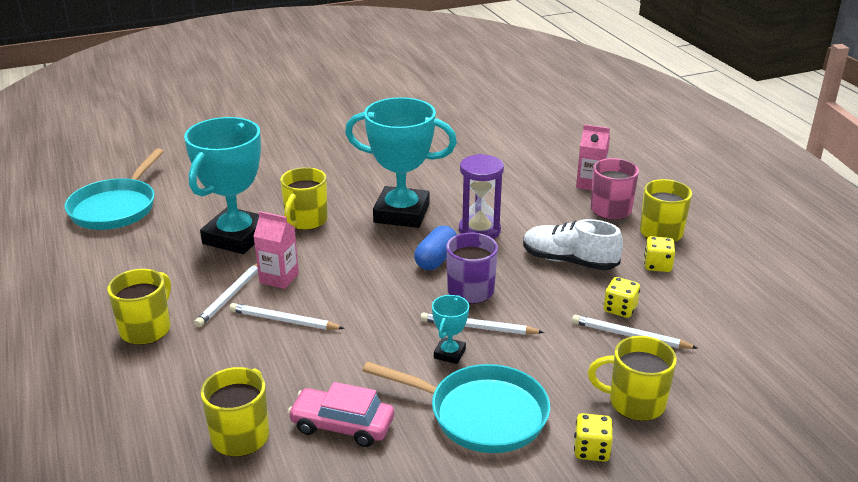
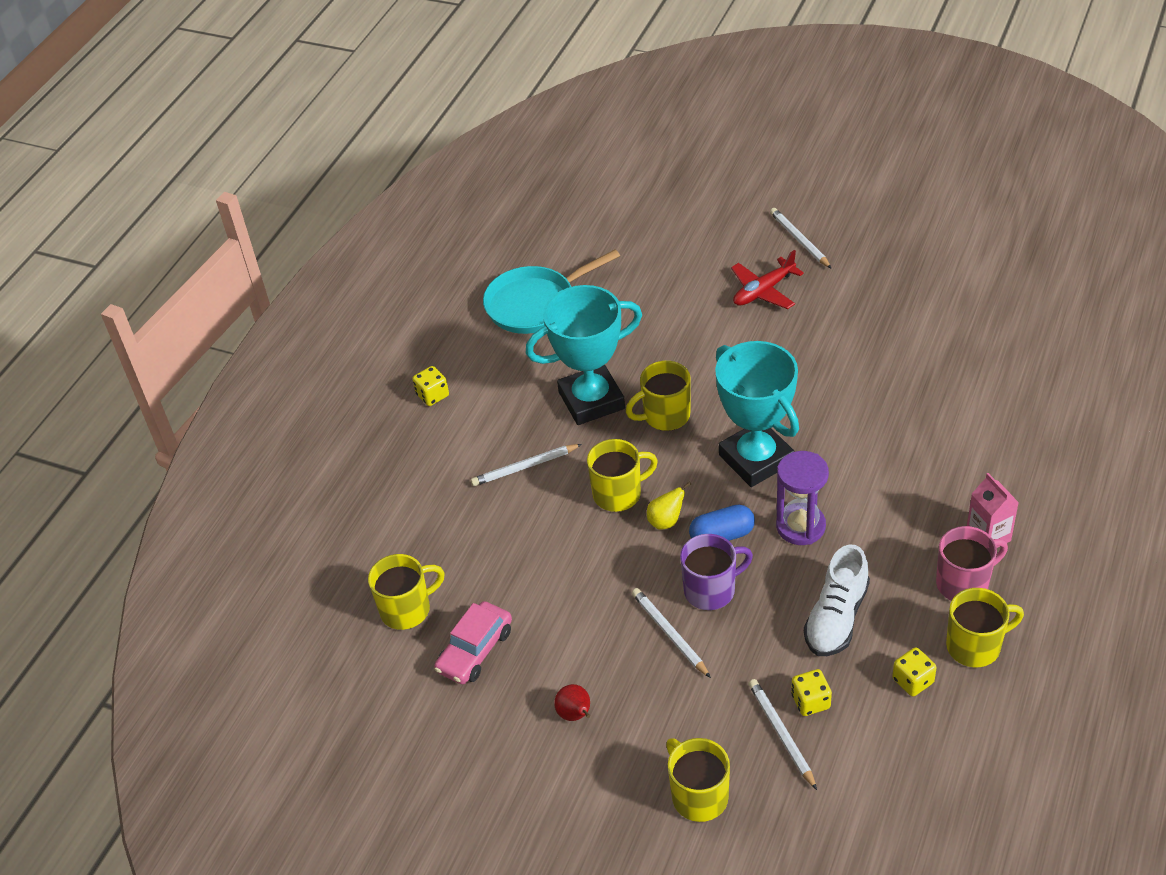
camera: 50 degrees right, 15 degrees up
yellow mug [107,269,171,345] -> yellow mug moved to [587,439,658,512]
white pencil [230,303,345,330] -> white pencil moved to [770,208,832,269]
pink carton [253,211,299,289] -> none
pink car [288,382,394,447] -> pink car turned 120 degrees counterclockwise [434,601,512,684]
turquoise pan [362,361,550,453] -> red pear [554,684,590,721]
turquoise trophy [432,295,469,364] -> none
white shoe [523,219,623,270] -> white shoe turned 135 degrees counterclockwise [804,544,870,656]
yellow dice [574,413,613,462] -> yellow dice moved to [412,366,449,406]
none -> yellow pear [647,481,691,530]
none -> red plane [731,250,804,309]

